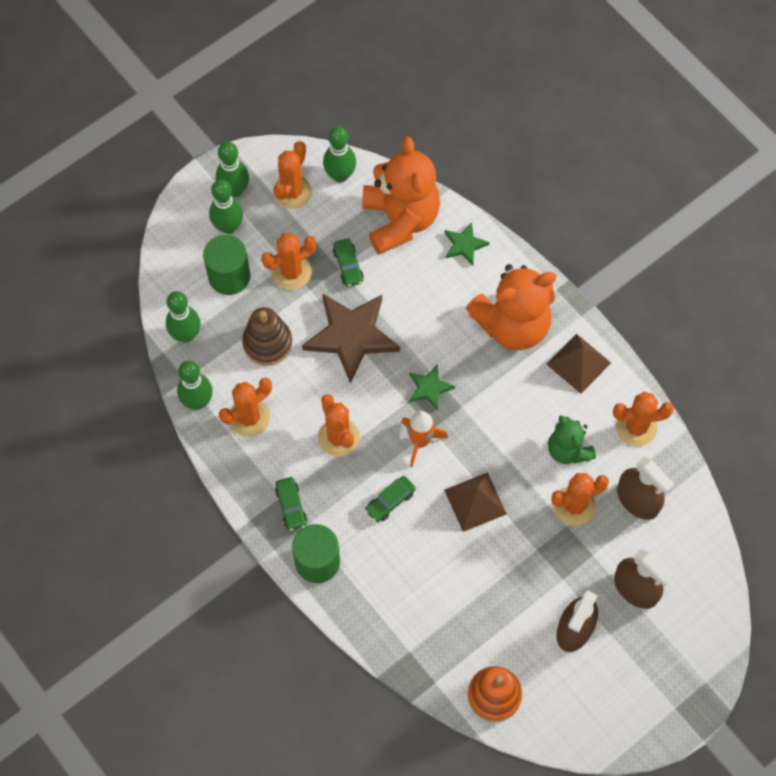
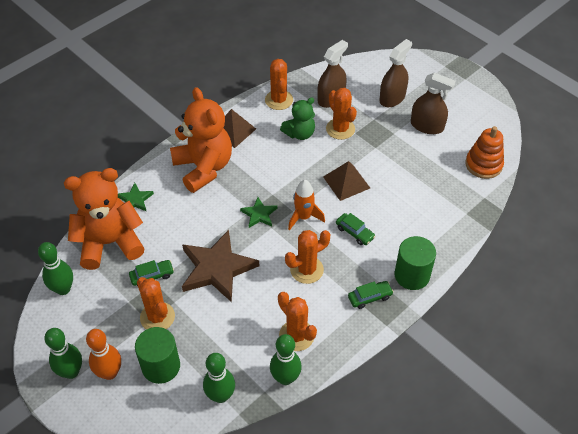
camera: 95 degrees left, 15 degrees down
green bowling pin [209,179,243,234] -> orange bowling pin [86,329,121,380]
brown stacking toy [242,307,292,365] -> none
orange cactus [273,141,312,209] -> none

